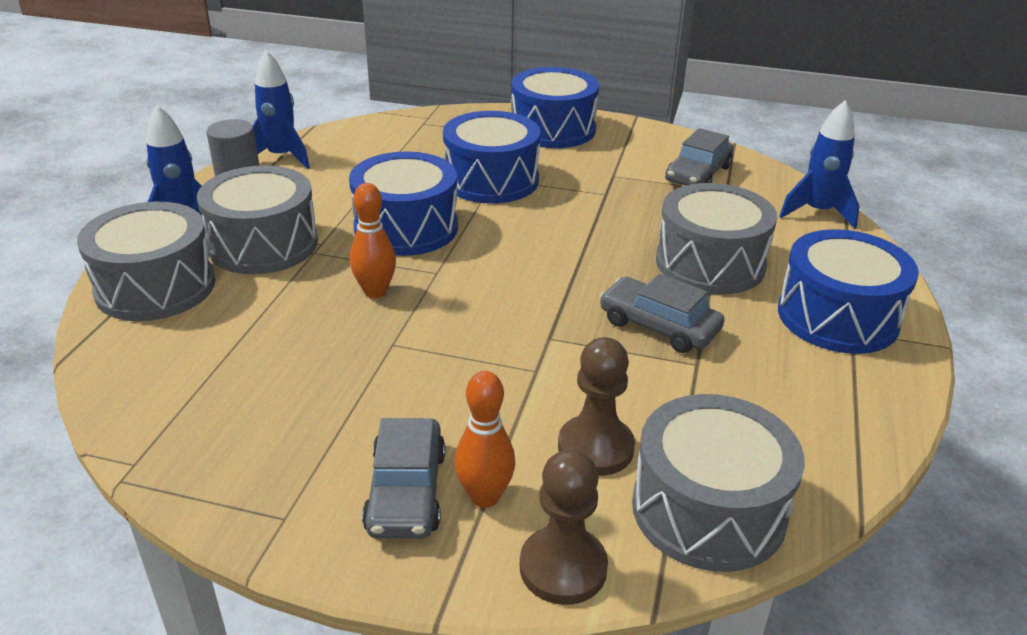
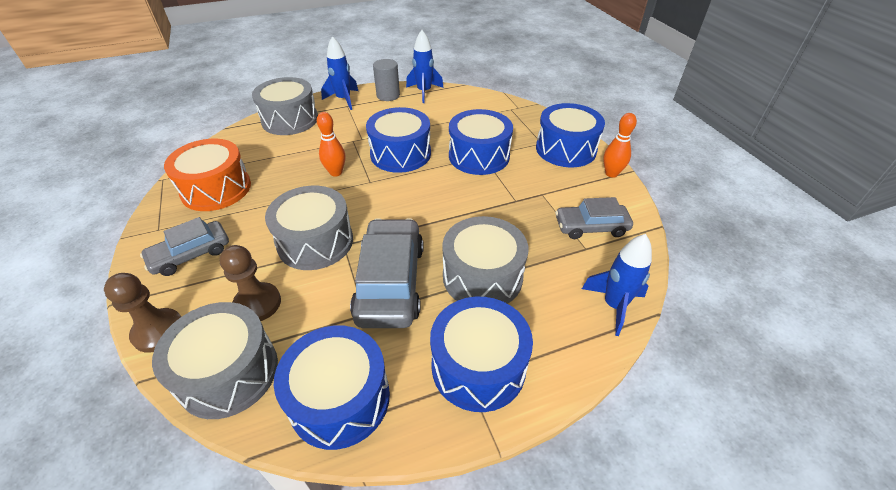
camera: 55 degrees right, 10 degrees up
grey drum [197,165,318,274] -> grey drum moved to [265,186,353,270]
orange bowling pin [455,371,515,508] -> orange bowling pin moved to [603,113,637,178]
grey car [600,274,724,353] -> grey car [350,218,423,328], size x1.61
none -> orange drum [164,139,251,211]
none -> blue drum [274,326,390,450]

